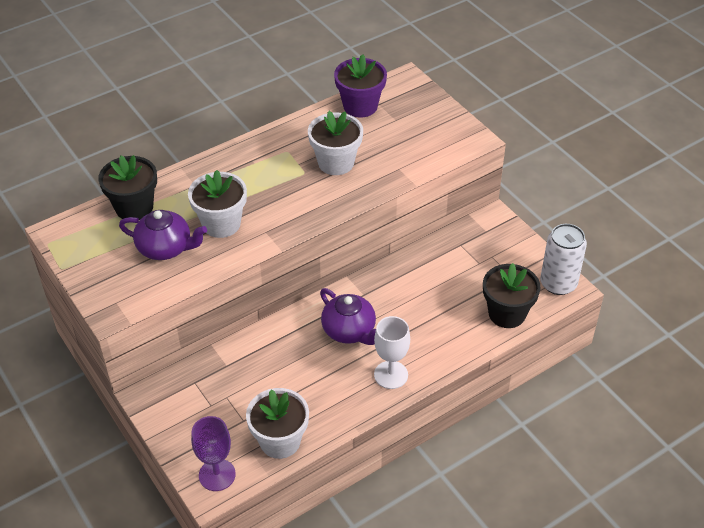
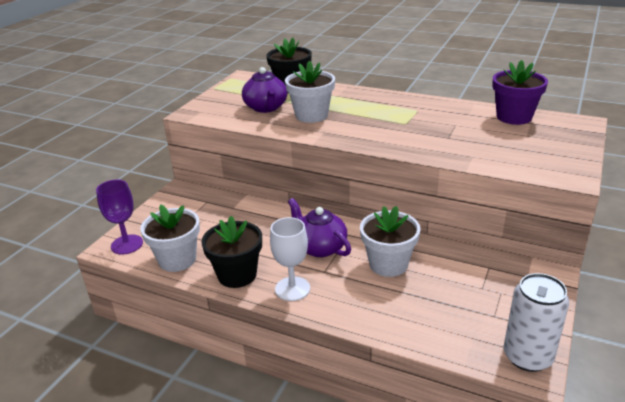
camera: 60 degrees right, 15 degrees down
white flower pot [308,111,363,175] -> white flower pot moved to [360,206,421,277]
purple teapot [320,288,376,345] -> purple teapot turned 120 degrees clockwise [288,198,351,257]
black flower pot [483,263,541,328] -> black flower pot moved to [202,216,262,288]

